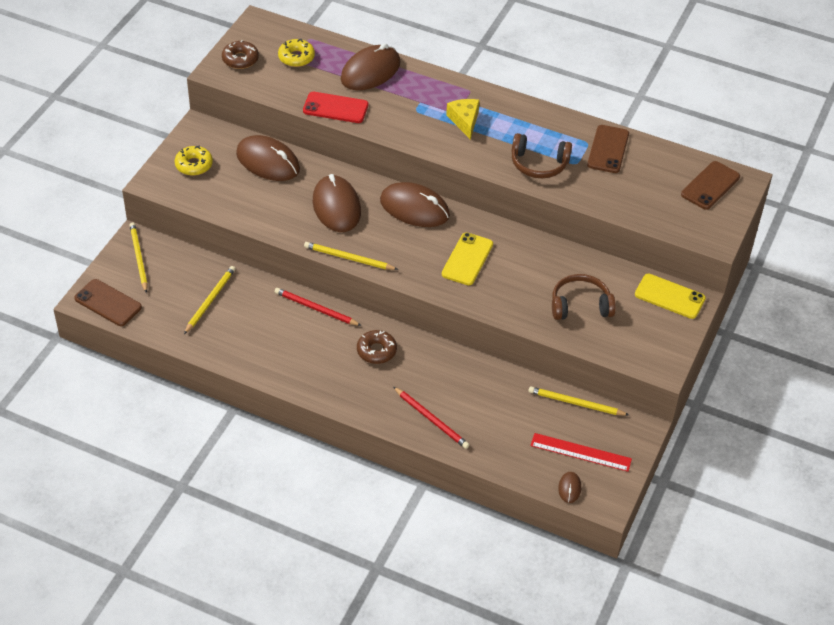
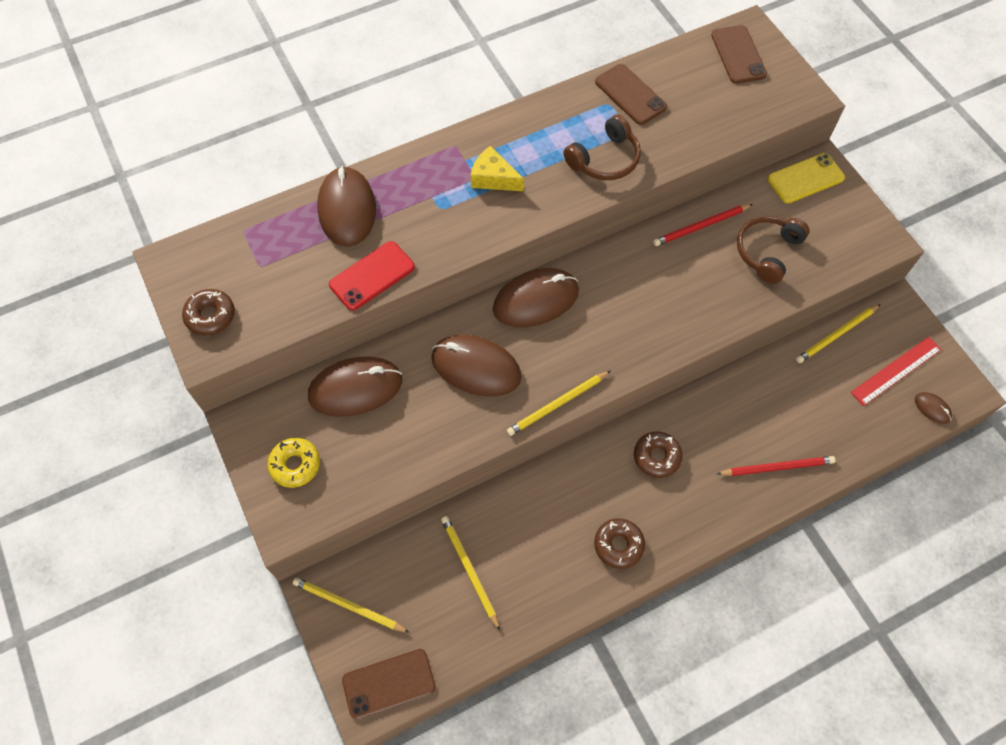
camera: 50 degrees left, 15 degrees up
red pencil [275,288,362,326] -> red pencil moved to [653,204,753,246]
yellow donut [278,39,315,67] -> none
yellow phone [442,232,493,285] -> none
none -> brown donut [594,518,645,569]

